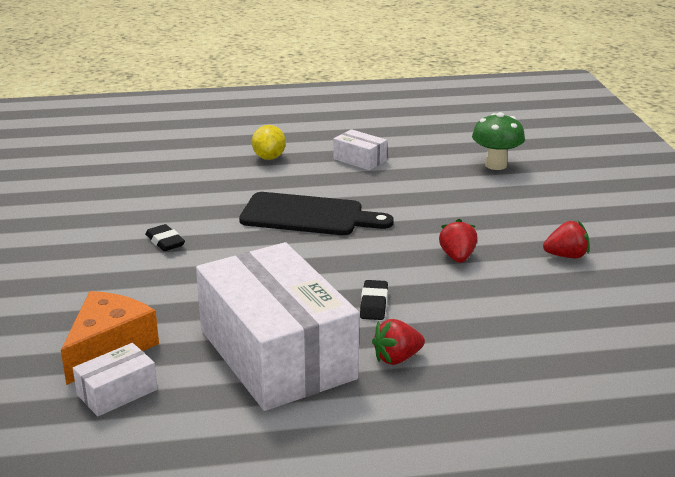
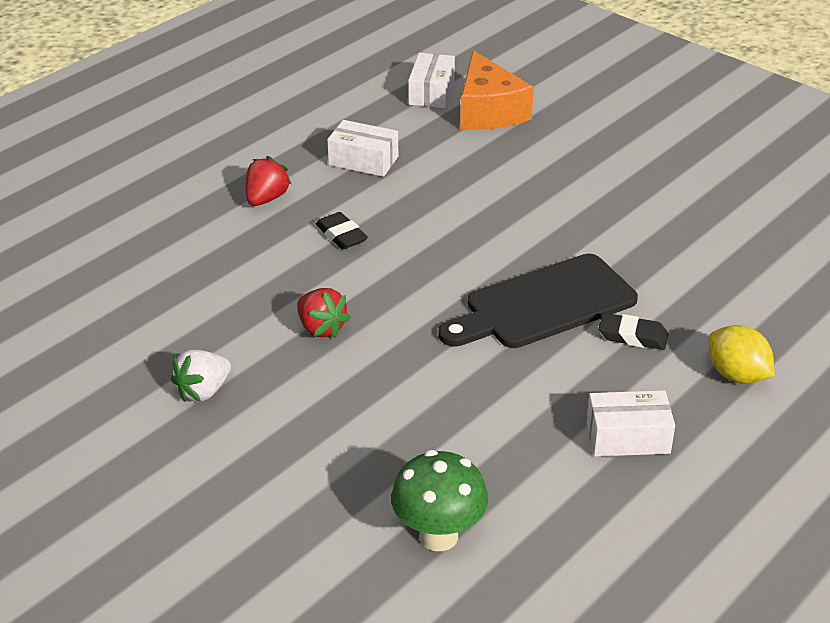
camera: 140 degrees right, 10 degrees up
black eraser [145,224,185,251] -> black eraser moved to [599,313,668,350]
white box [196,242,359,411] -> white box [327,120,398,177], size x0.41
red strawberry [543,221,589,258] -> white strawberry [171,350,231,402]

